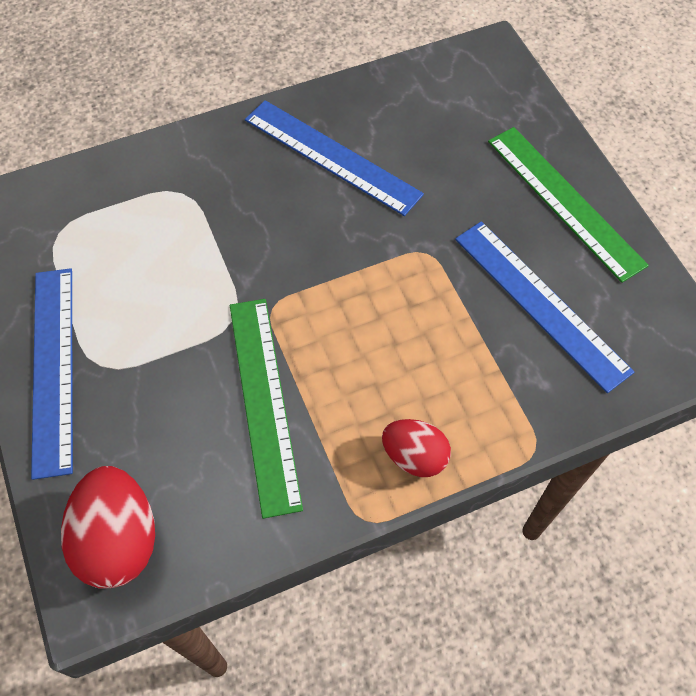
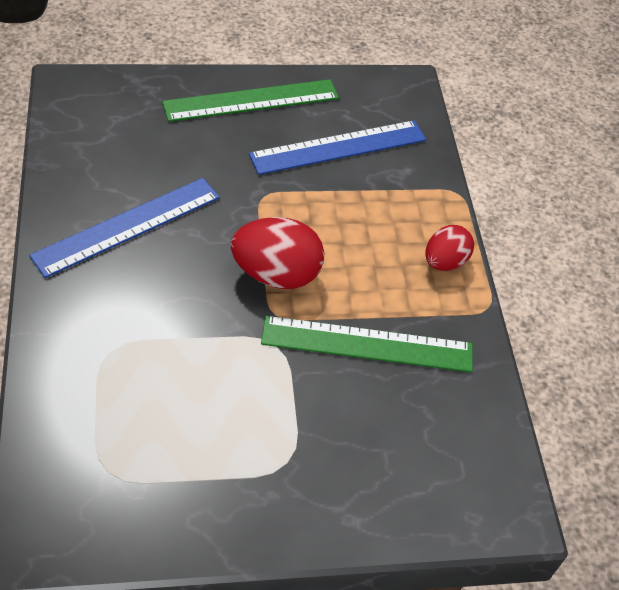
camera: 80 degrees left, 10 degrees down
blue ruler [31,268,73,480] -> none
red egg [61,466,155,589] -> red egg moved to [231,217,324,289]

